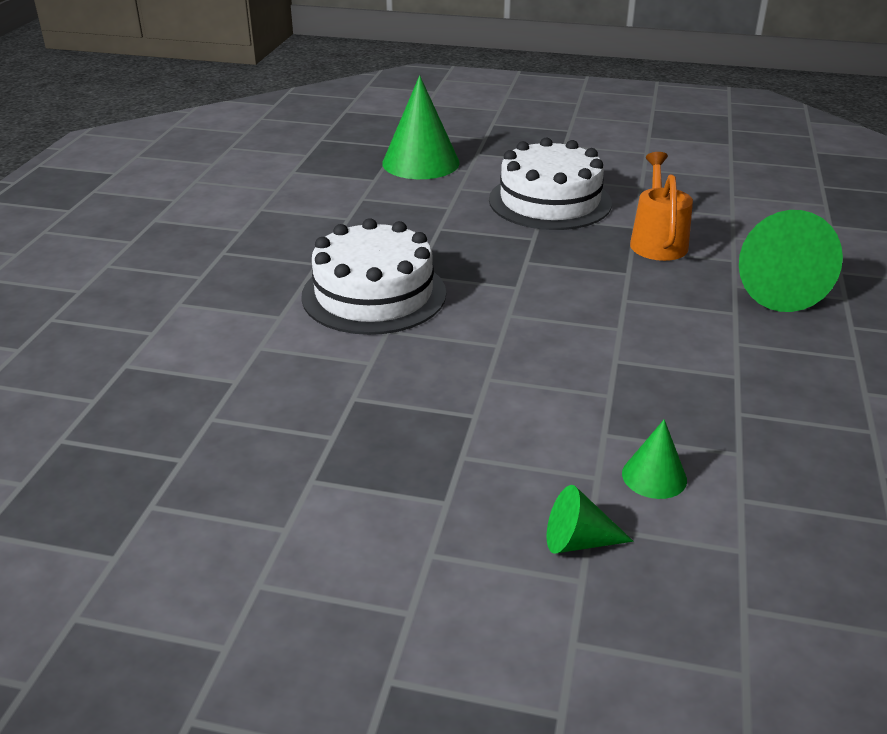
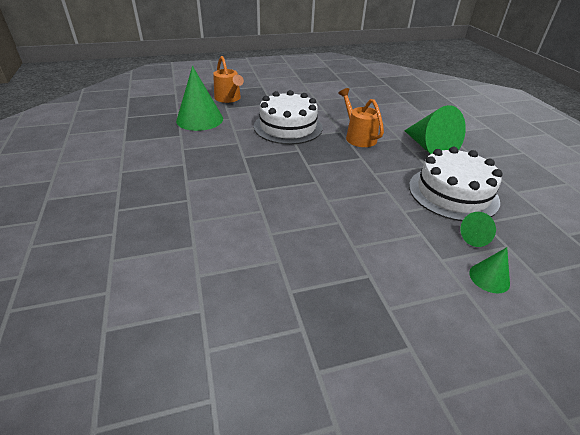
camera: 30 degrees left, 5 degrees up
white cake [301,218,446,335] -> white cake moved to [409,147,503,221]
green cone [547,485,634,554] -> green cone moved to [460,212,496,247]
none -> orange watering can [213,56,244,103]

